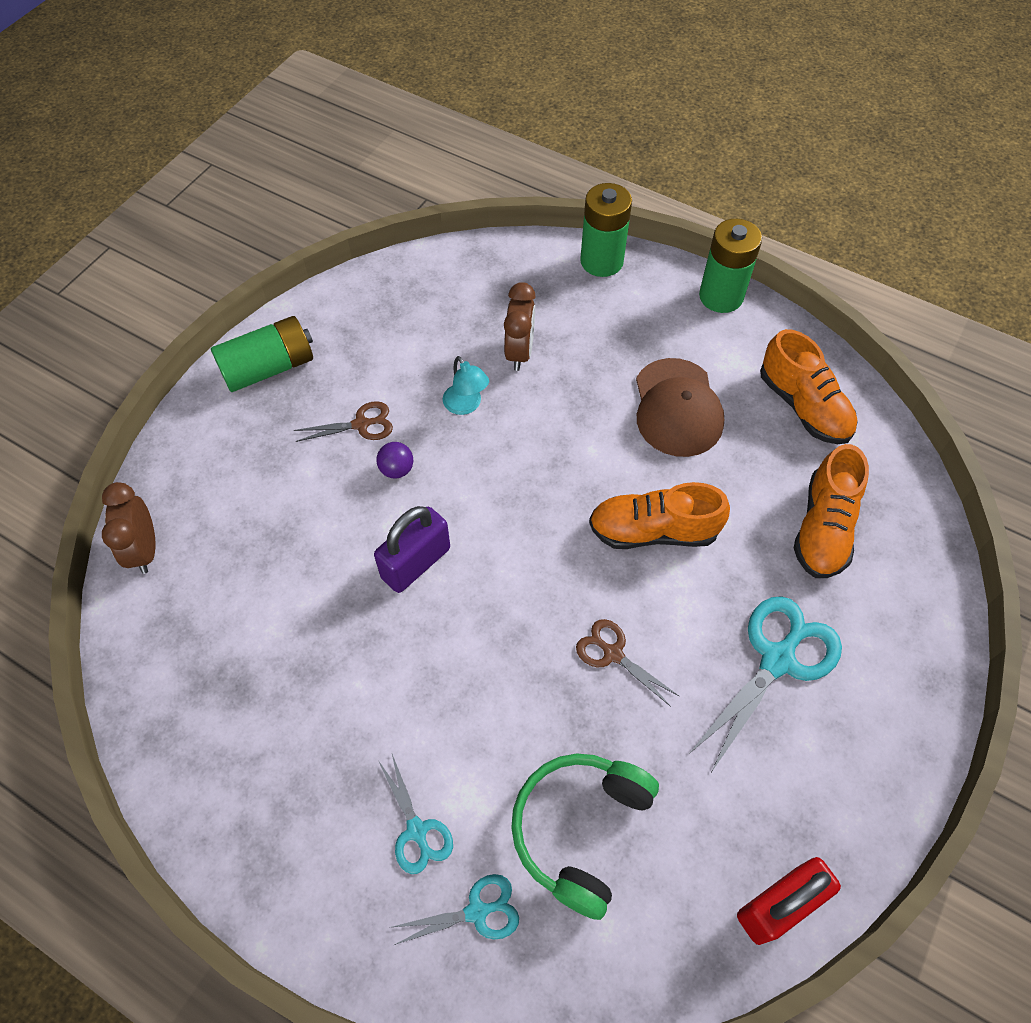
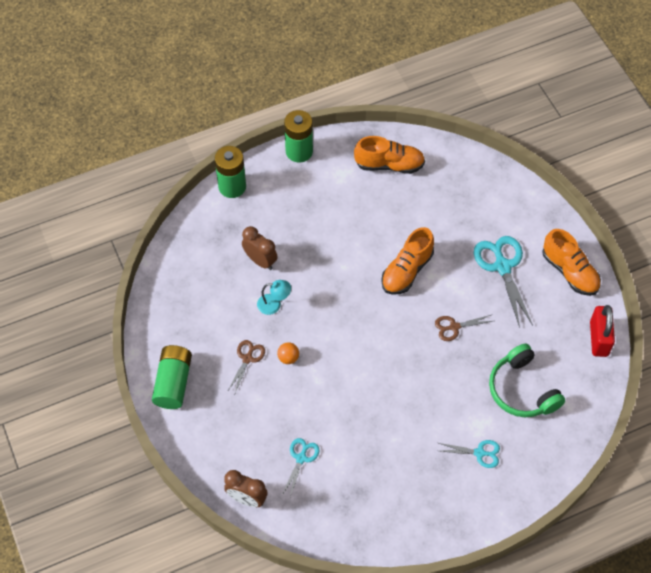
camera: 55 degrees left, 0 degrees up
purple padlock [374,506,450,593] -> none
purple ball [376,442,413,479] -> orange ball [277,342,299,364]
turquoise scissors [392,874,519,945] -> turquoise scissors moved to [282,438,319,497]
brown cap [636,358,724,457] -> none
orange shoe [794,444,869,578] -> orange shoe moved to [542,229,601,296]

